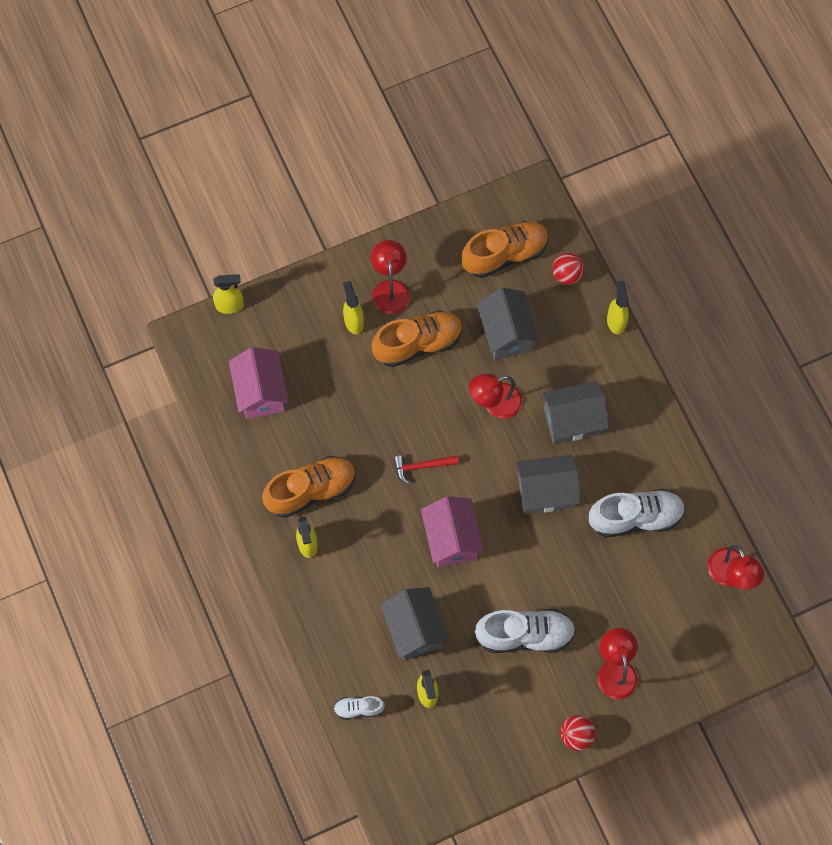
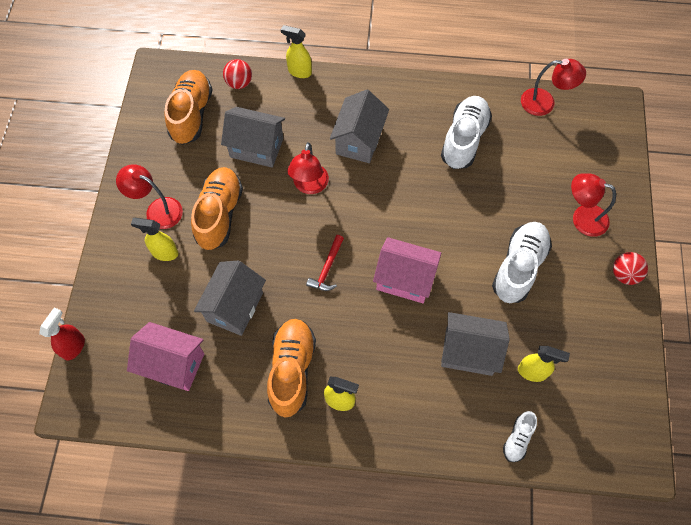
camera: 60 degrees left, 5 degrees down
yellow spray bottle [213,274,244,314] -> red spray bottle [39,307,85,360]
grey house [516,455,580,514] -> grey house moved to [194,261,266,336]

